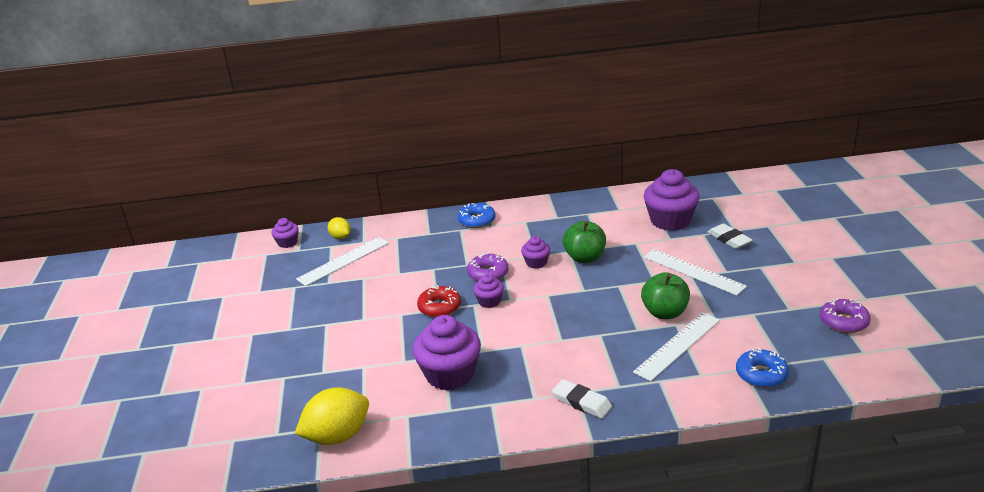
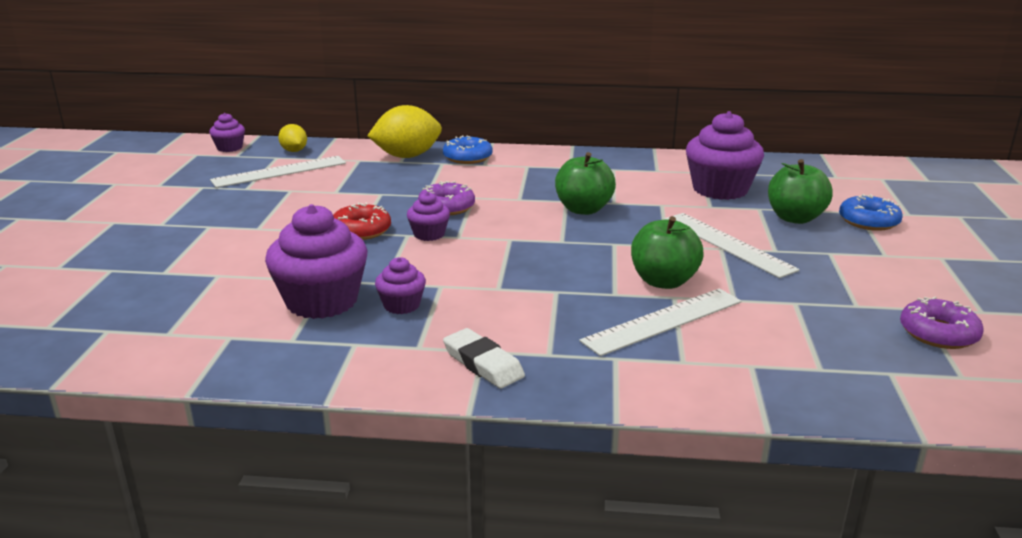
camera: 10 degrees right, 5 degrees down
yellow lemon [295,387,369,445] -> yellow lemon moved to [367,105,442,158]
purple cupcake [521,236,550,269] -> purple cupcake moved to [375,257,426,314]
white eraser [707,223,753,249] -> green apple [768,159,833,224]
blue donut [736,348,789,388] -> blue donut moved to [839,194,903,231]

